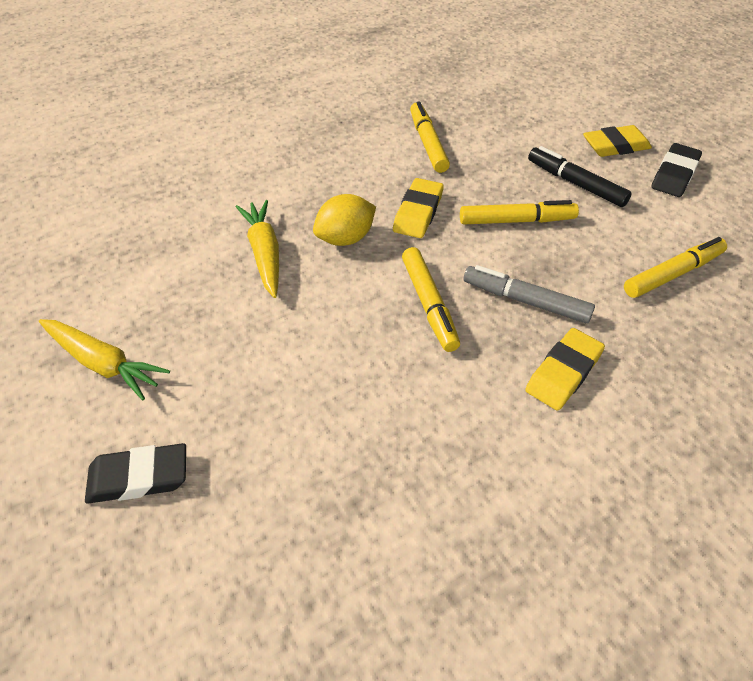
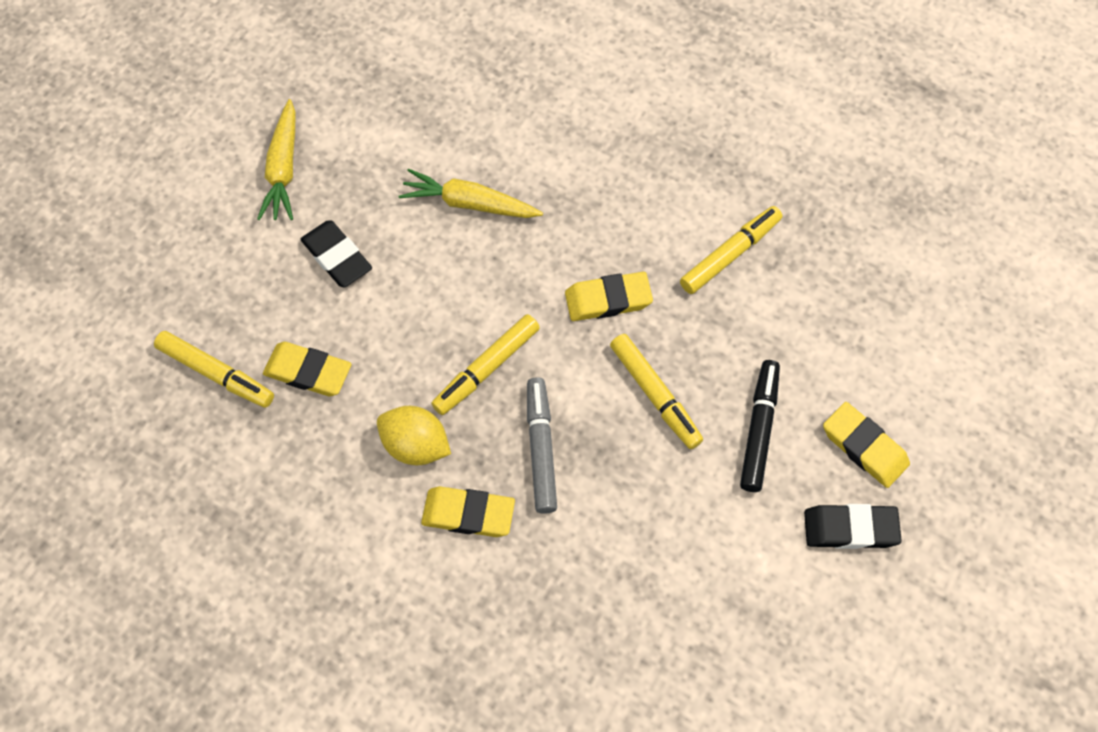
camera: 60 degrees right, 15 degrees up
black eraser [85,443,186,504] -> black eraser moved to [301,220,372,288]
yellow carrot [236,200,279,298] -> yellow carrot turned 120 degrees counterclockwise [399,168,543,218]
yellow lemon [313,194,376,246] -> yellow lemon moved to [377,406,451,465]
yellow marker [624,237,727,298] -> yellow marker moved to [154,331,274,408]
none -> yellow eraser [263,342,351,396]

